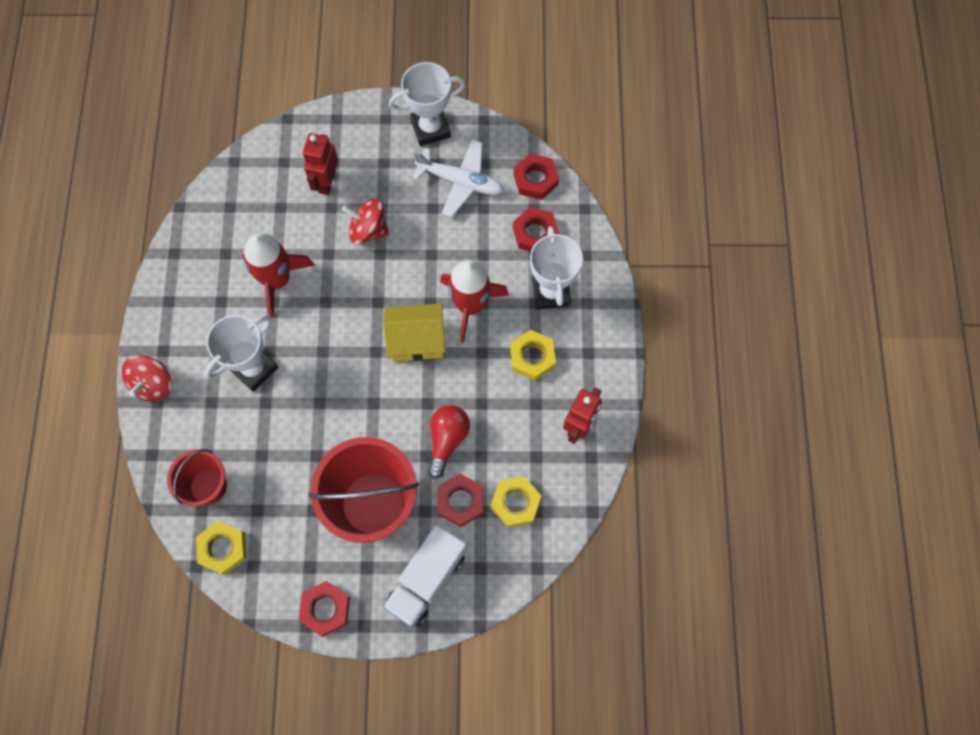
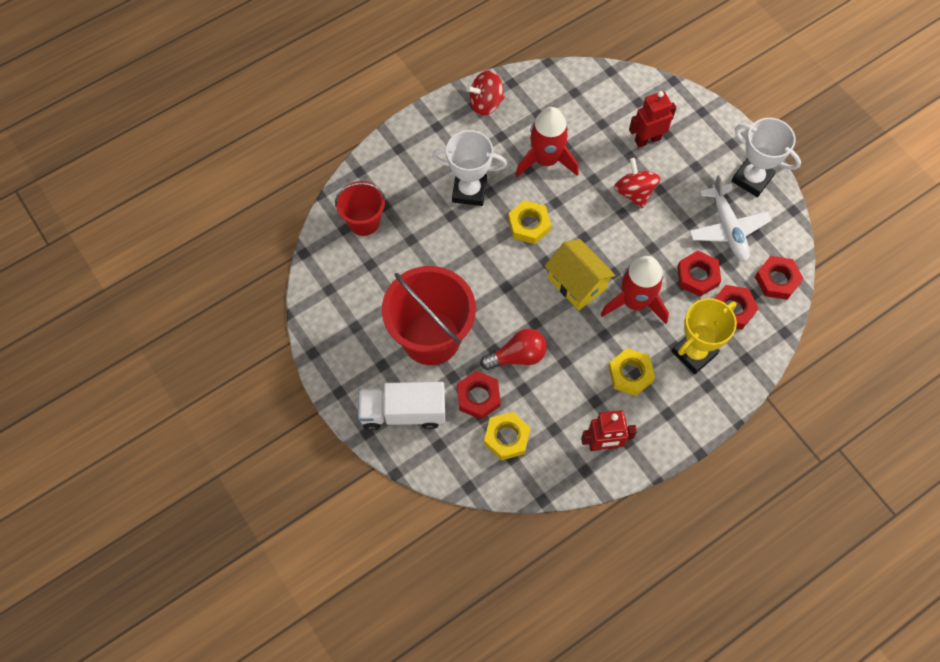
camera: 55 degrees right, 5 degrees down
red spinning top [122,355,172,402] -> red spinning top moved to [467,70,505,116]
yellow nut [196,521,247,575] -> yellow nut moved to [508,200,551,244]
red nut [299,581,350,637] -> red nut moved to [677,251,721,297]
white trophy [530,226,583,310] -> yellow trophy [672,298,737,374]

